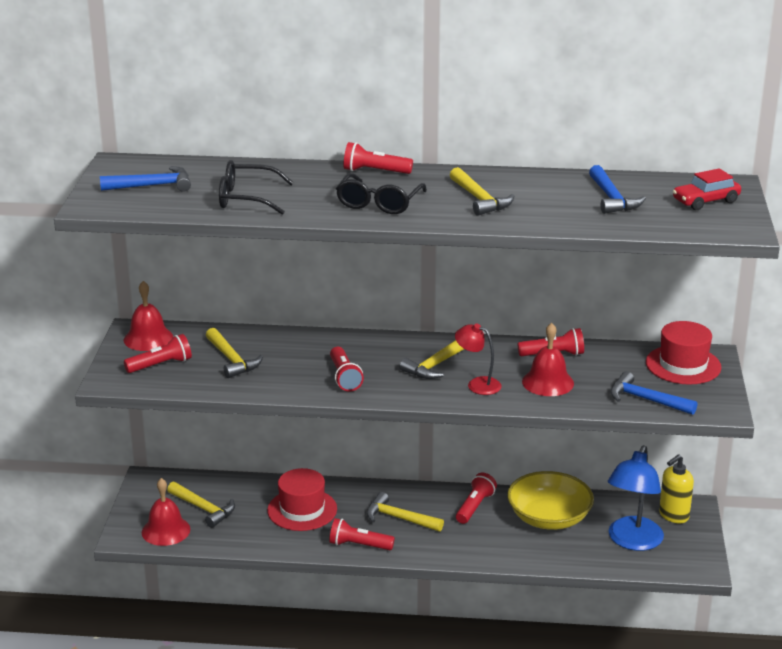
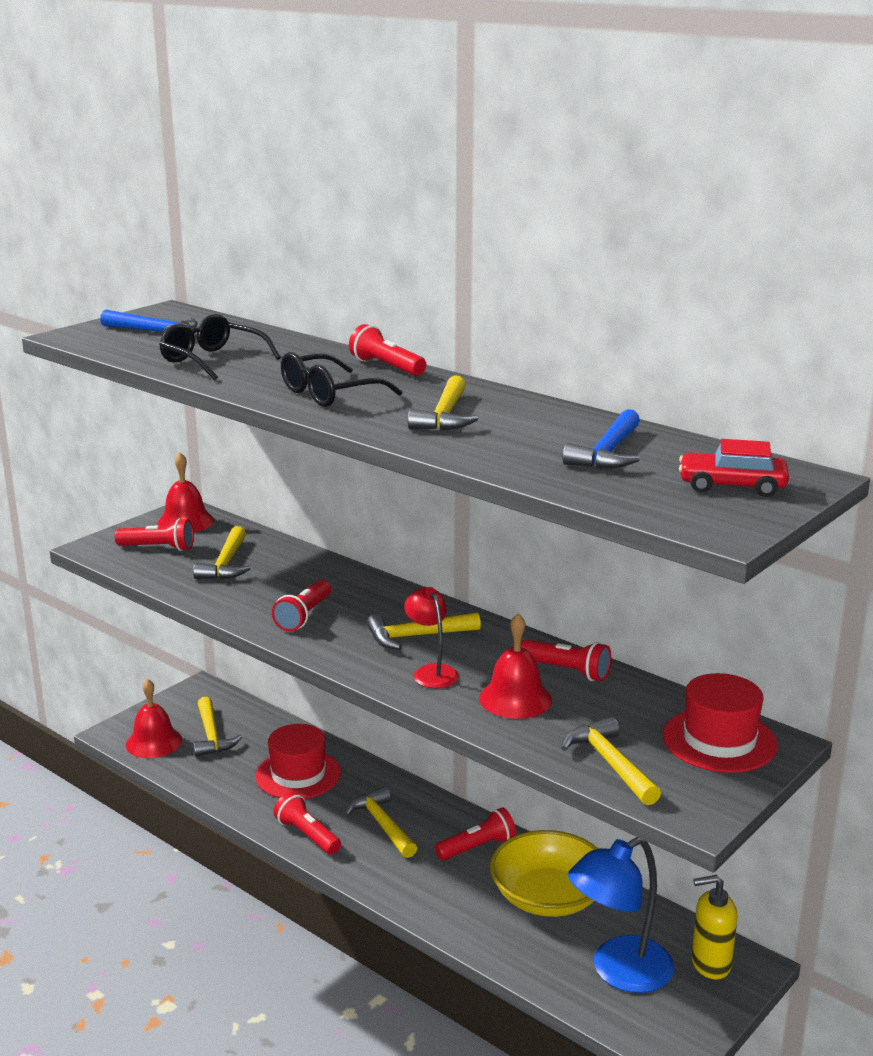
camera: 35 degrees right, 5 degrees down
blue hammer [610,371,697,415] -> yellow hammer [561,717,661,805]

